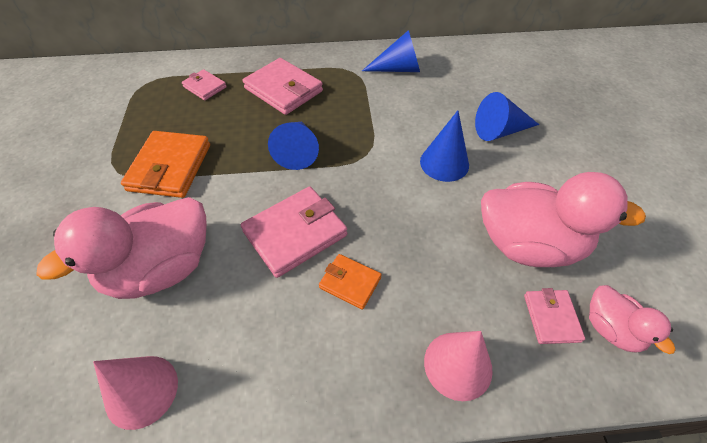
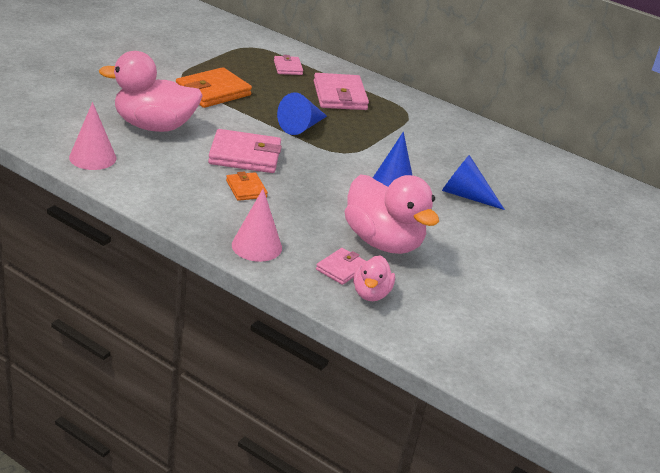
camera: 35 degrees right, 20 degrees down
blue cone [362,30,420,72] -> none

